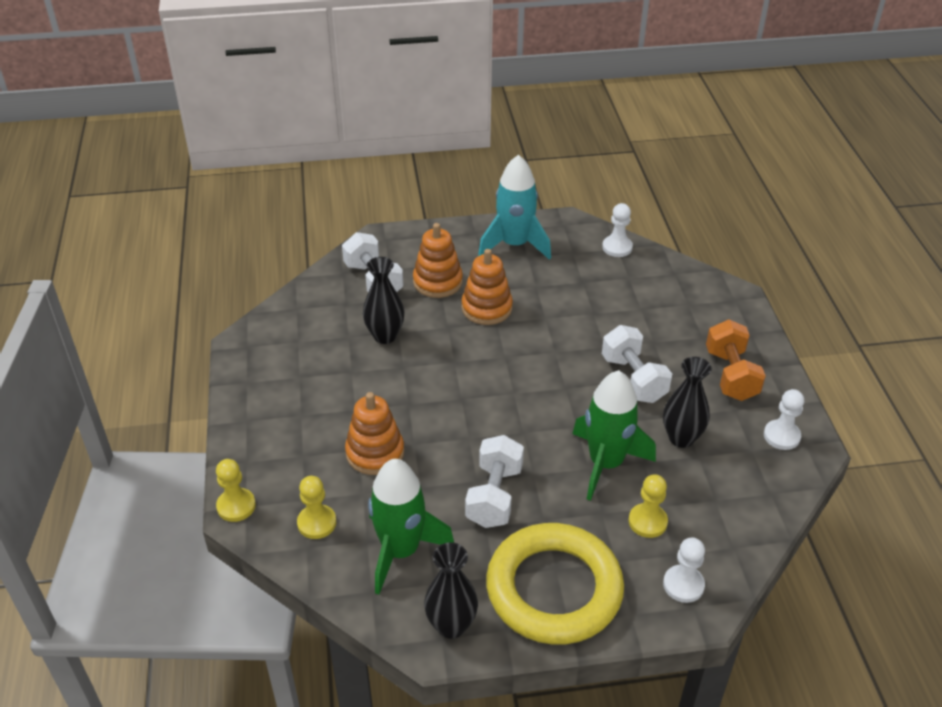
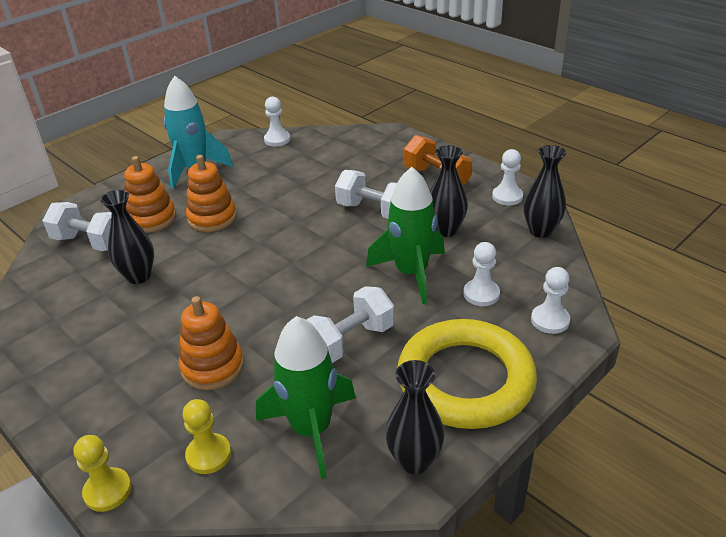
camera: 35 degrees left, 5 degrees down
white dumbbell [465,435,524,528] -> white dumbbell turned 75 degrees clockwise [306,286,394,363]
yellow pawn [629,474,668,538] -> white pawn [463,242,500,306]
none -> black vase [523,145,566,238]

